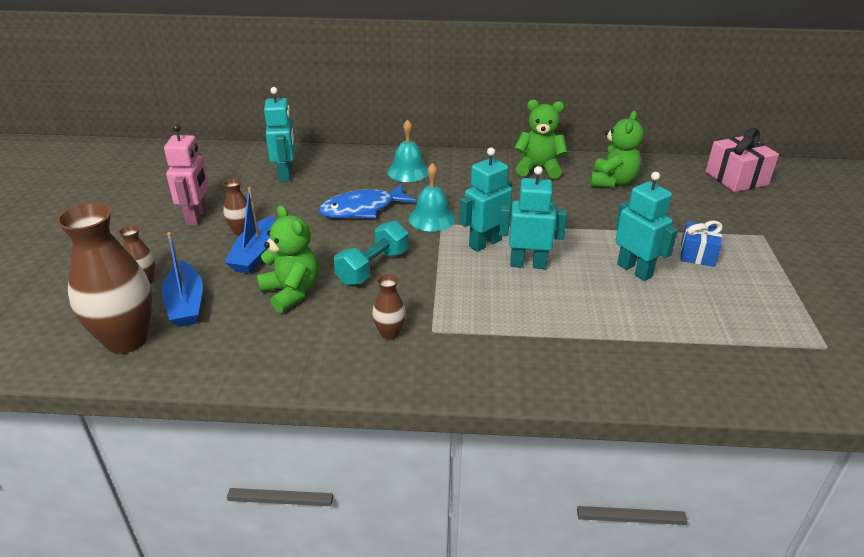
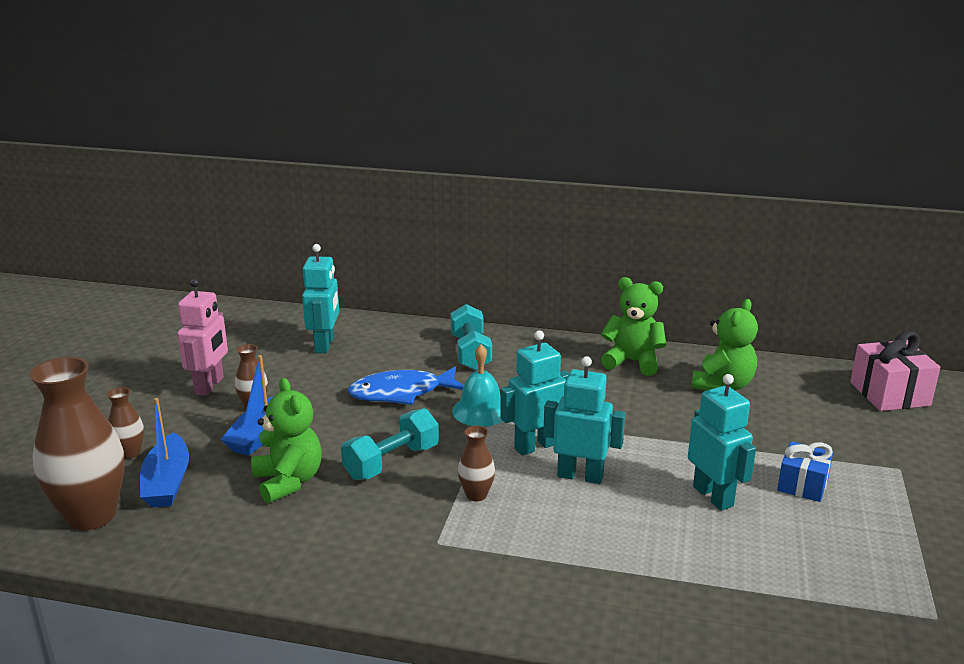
camera: 10 degrees right, 10 degrees down
brown vase [372,274,406,340] -> brown vase moved to [458,425,495,501]
turquoise bell [387,120,428,182] -> turquoise dumbbell [450,304,492,370]

